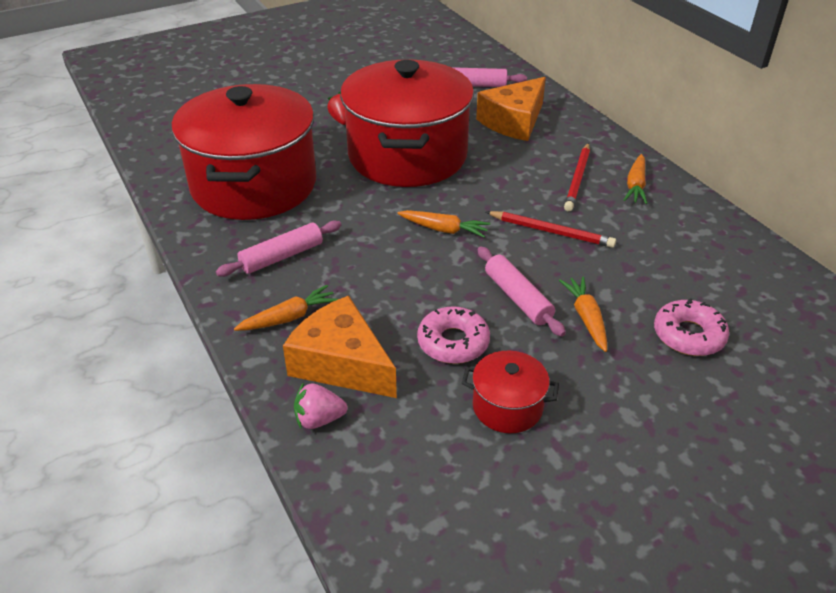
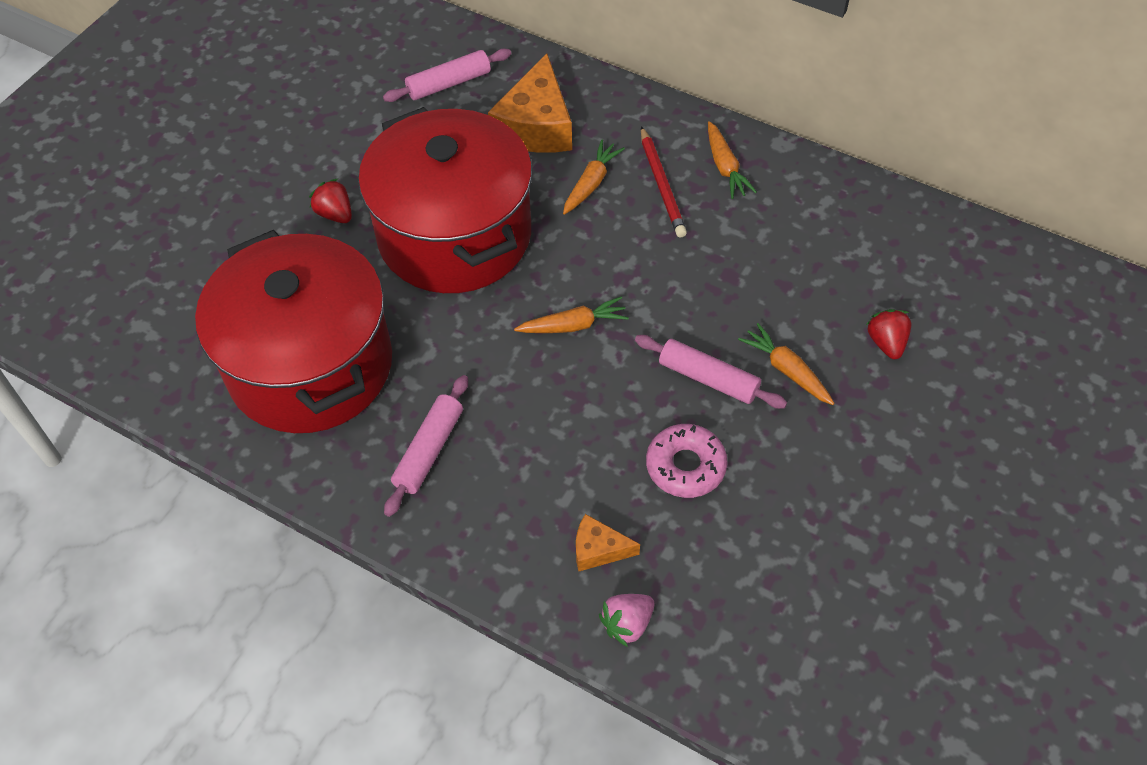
camera: 30 degrees left, 15 degrees up
orange carrot [234,285,338,331] -> orange carrot moved to [563,139,625,215]
orange cheese [283,296,397,398] -> orange cheese [576,514,640,571], size x0.50
red pot [462,351,559,433] -> none
red pencil [486,211,616,248] -> none
pink donut [654,298,729,356] -> red strawberry [866,309,911,359]

